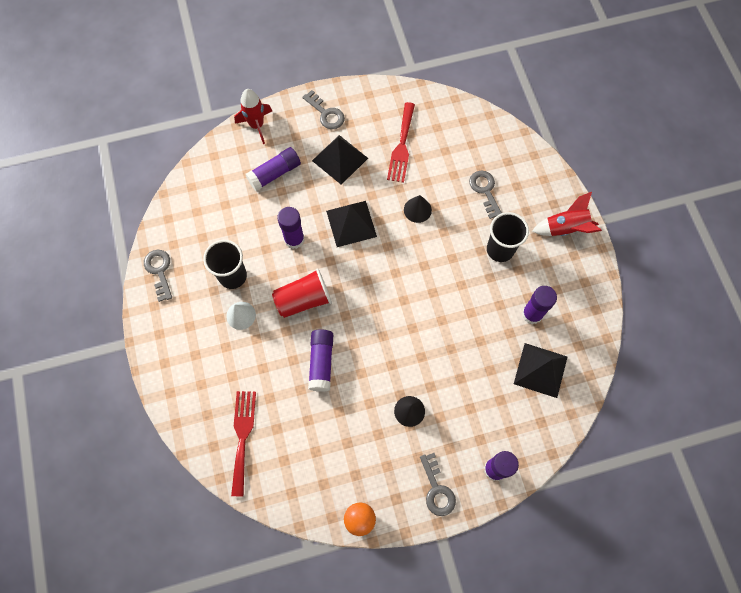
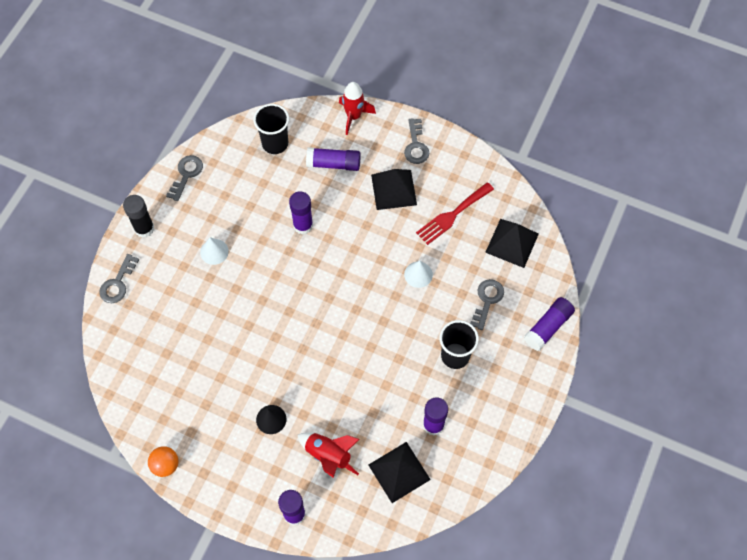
camera: 40 degrees right, 5 degrees down
black cup [203,240,247,289] -> black cup moved to [253,104,289,154]
red fork [231,391,256,496] -> none
red cup [272,268,332,318] -> none
purple glue stick [308,329,333,392] -> purple glue stick moved to [524,297,575,351]
black pyramid [326,201,377,247] -> black pyramid moved to [485,219,539,268]
black cone [404,195,432,223] -> white cone [404,261,433,288]
grey key [420,453,456,516] -> grey key moved to [99,254,139,303]
red rocket [532,192,602,236] -> red rocket moved to [298,432,360,478]
none -> black glue stick [123,195,154,238]

